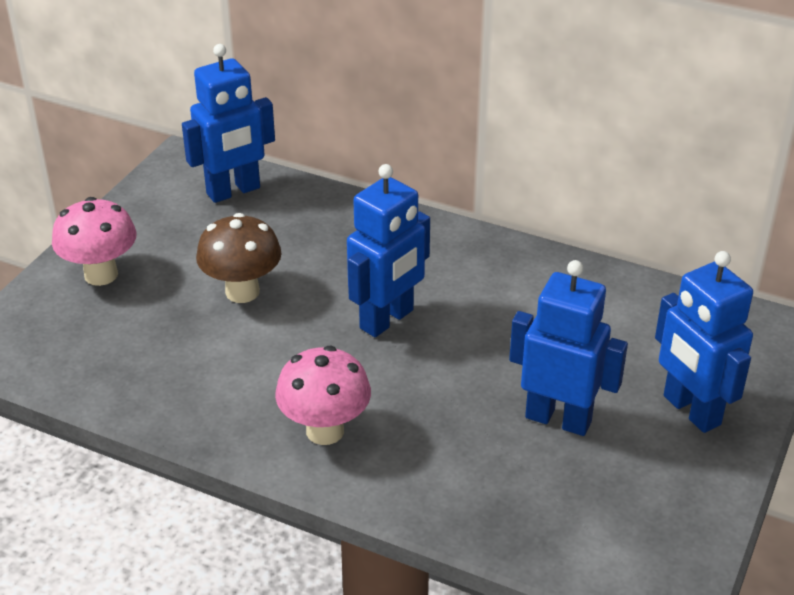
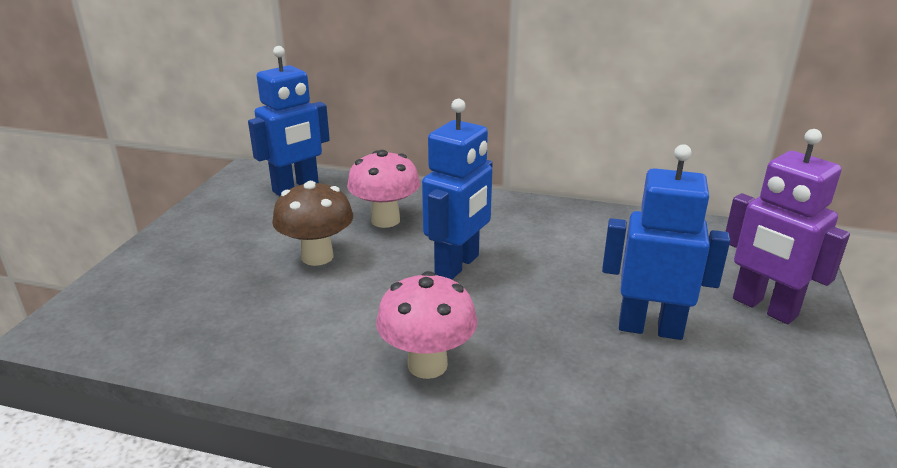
camera: 10 degrees left, 10 degrees down
pink mushroom [52,197,136,286] -> pink mushroom moved to [347,150,420,228]
blue robot [655,251,753,433] -> purple robot [725,129,850,324]

